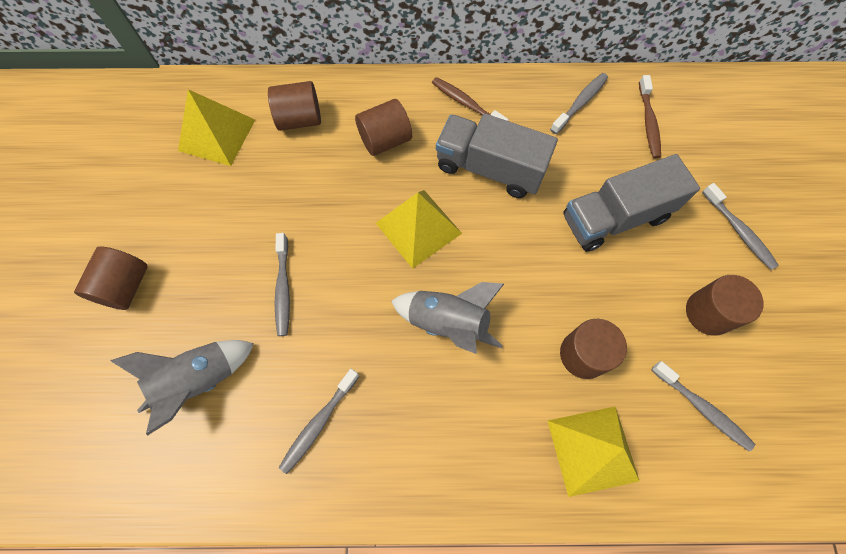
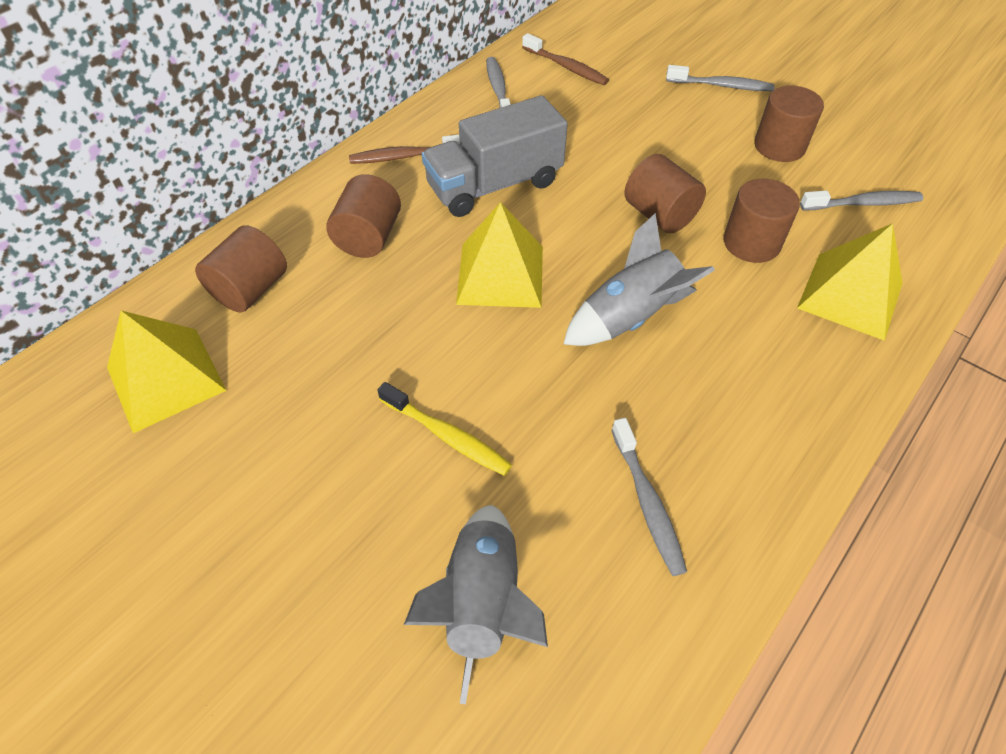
camera: 50 degrees left, 15 degrees down
brown cylinder [74,246,148,310] -> brown cylinder moved to [624,154,706,233]
grey toothbrush [275,233,290,336] -> yellow toothbrush [377,382,512,476]
grey truck [563,154,700,252] -> none

